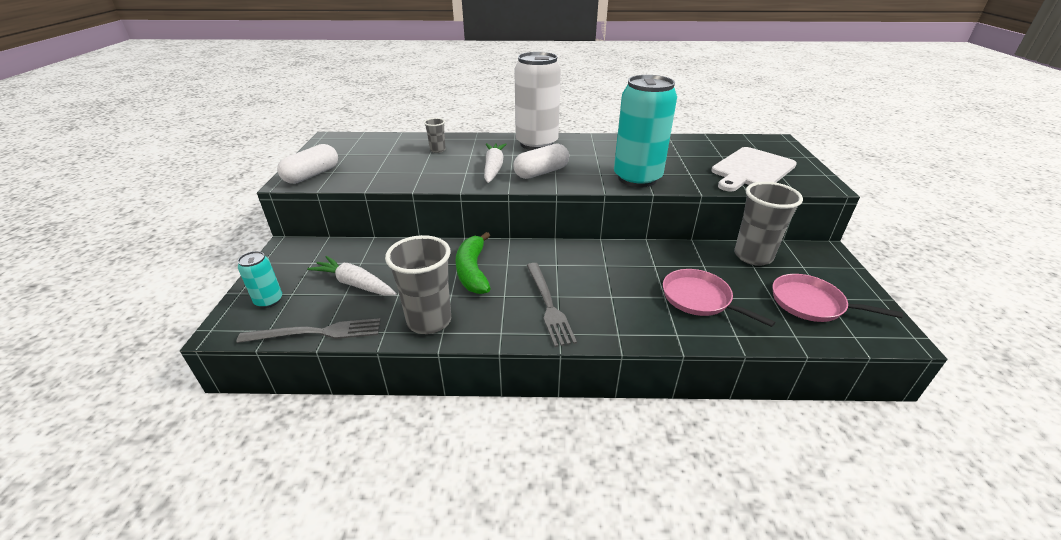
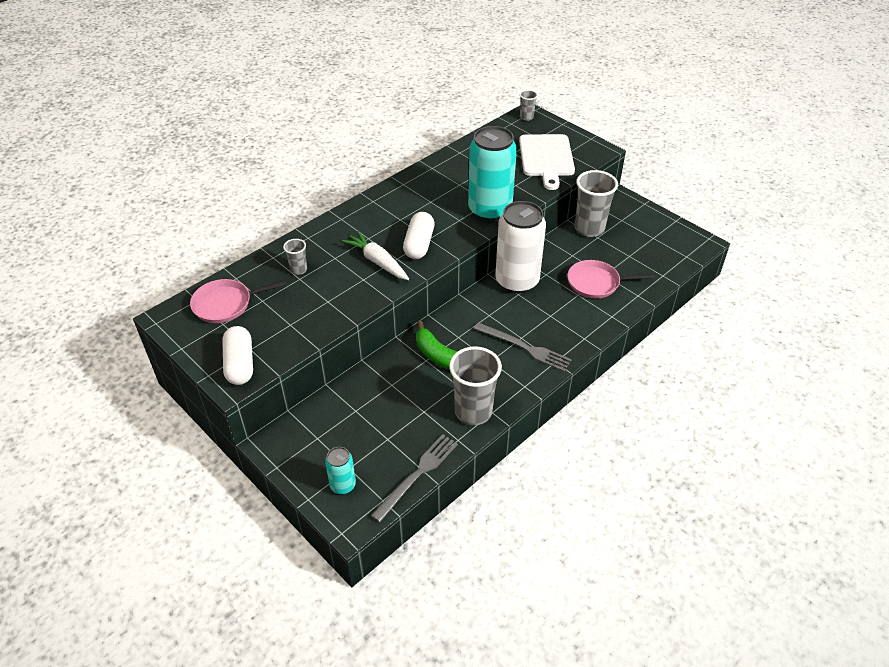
camera: 45 degrees left, 10 degrees up
white carrot [307,256,397,296] -> none
white can [514,52,561,150] -> white can moved to [495,201,546,294]
pink pan [773,274,903,322] -> pink pan moved to [190,279,286,323]
none -> grey cup [520,90,538,121]

